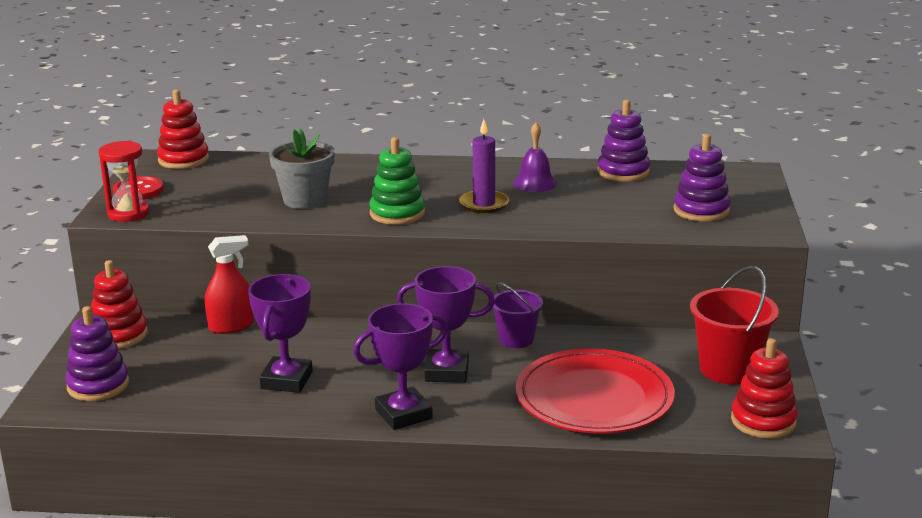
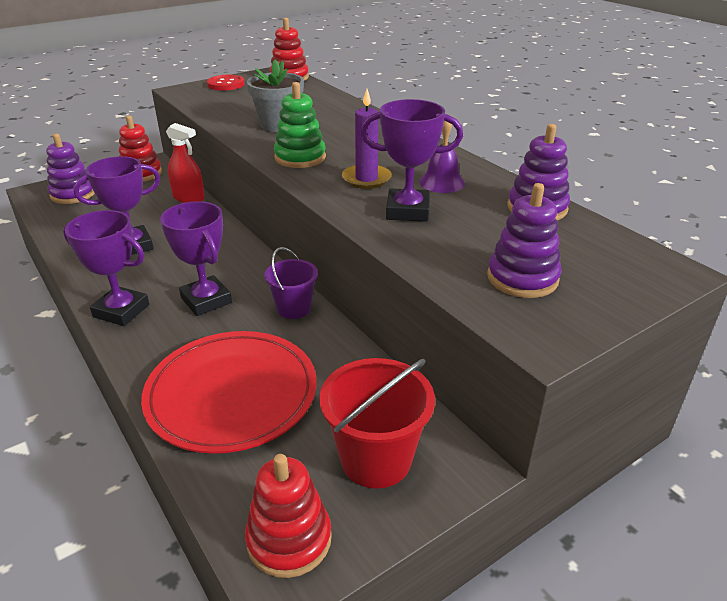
camera: 50 degrees right, 10 degrees up
red hourglass [99,141,150,222] -> none
none -> purple trophy [360,99,463,222]

